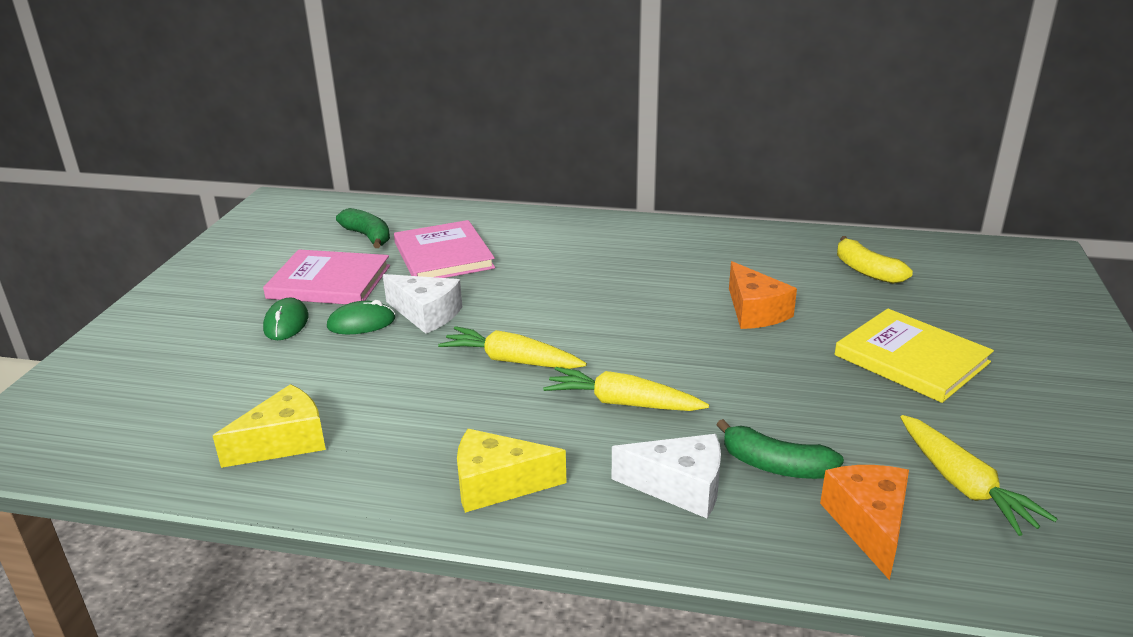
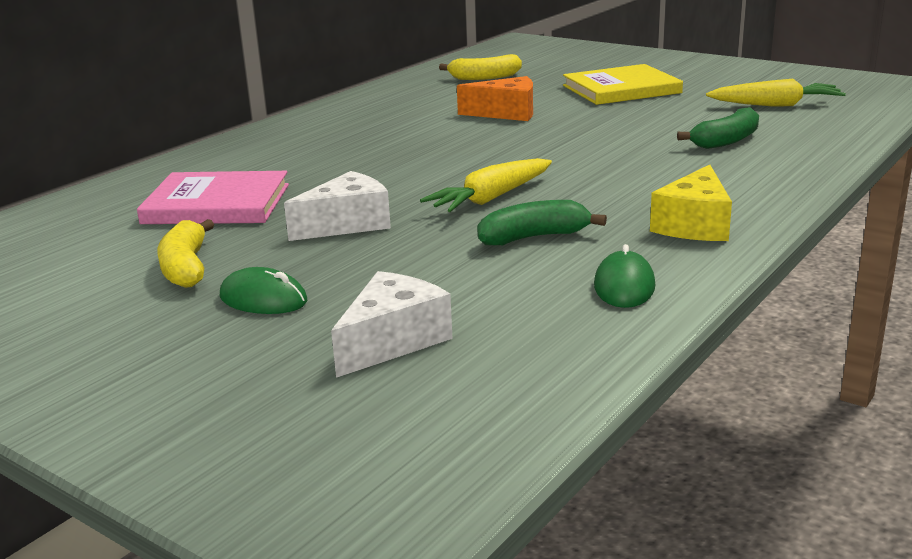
camera: 65 degrees left, 5 degrees down
yellow cheese [213,384,326,468] -> none
pink book [263,250,390,304] -> yellow banana [157,219,214,288]
green mouse [327,300,395,334] -> green mouse moved to [594,244,655,308]
green banana [336,208,390,248] -> green banana moved to [477,200,607,245]
yellow carrot [543,367,709,411] -> none
white cheese [612,434,721,518] -> white cheese moved to [331,271,453,378]
orange cheese [820,465,909,580] -> none

